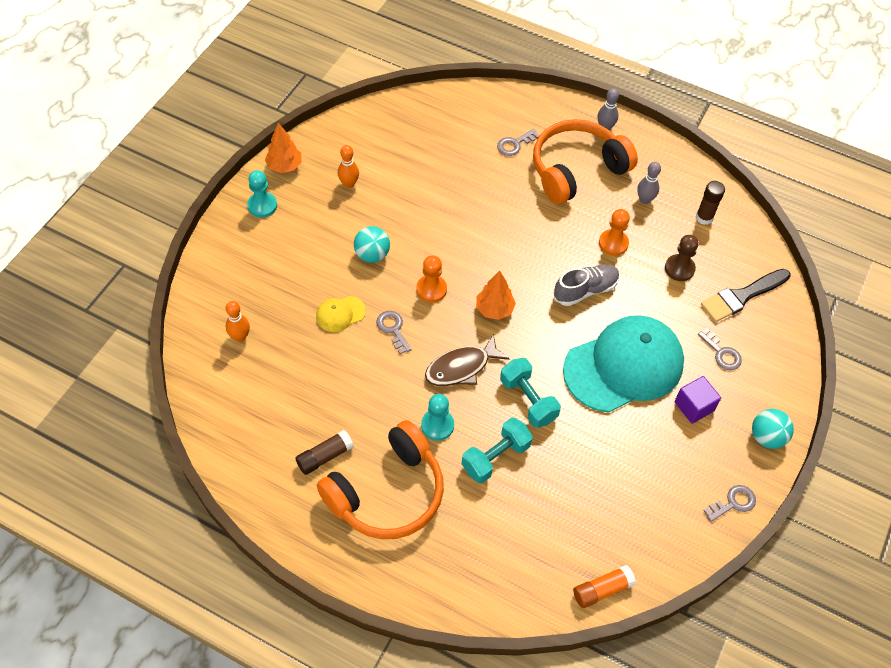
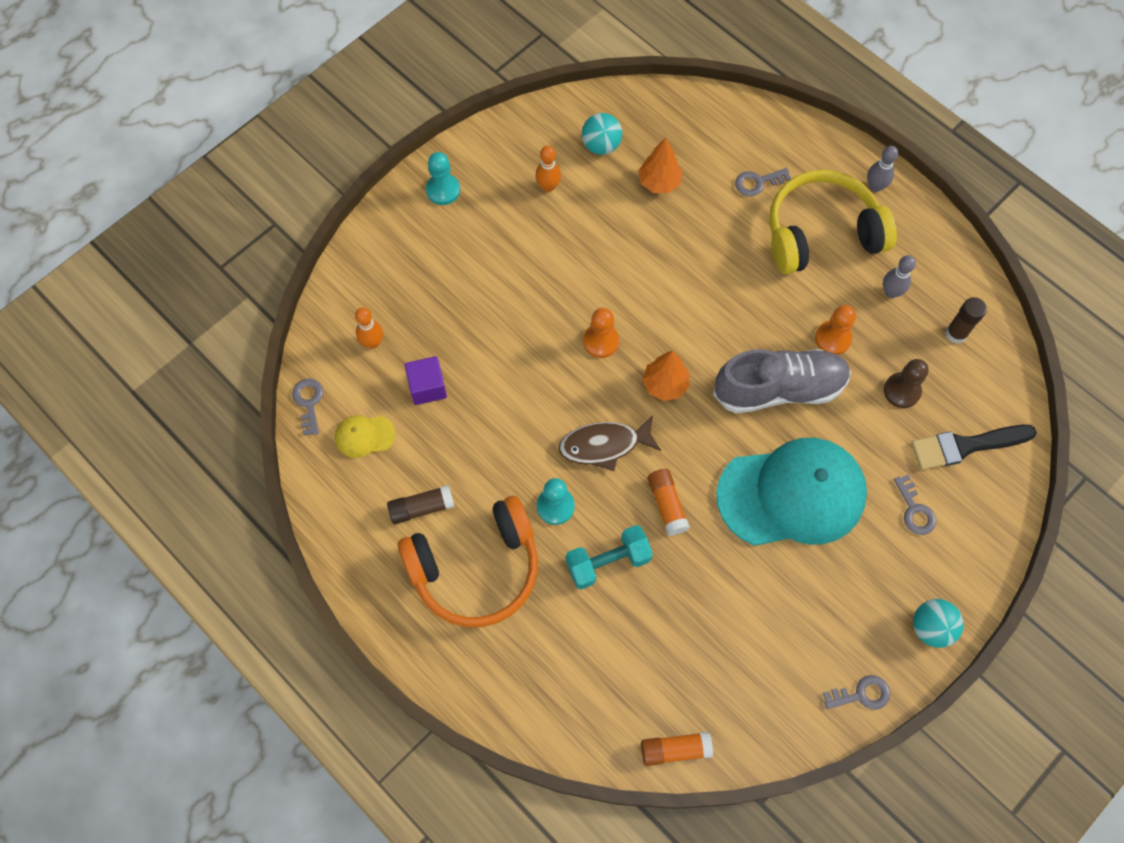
camera: 20 degrees right, 10 degrees up
orange tree [265,123,302,173] -> orange tree moved to [638,138,683,193]
yellow cap [316,296,366,332] -> yellow cap moved to [335,416,395,458]
turquoise ball [354,226,390,263] -> turquoise ball moved to [582,113,622,155]
grey key [376,311,412,354] -> grey key moved to [292,379,323,436]
turquoise dumbbell [500,358,561,428] -> orange glue stick [648,469,690,536]
orange headphones [533,119,638,204] -> yellow headphones [769,170,897,274]
grey shoe [554,264,620,306] -> grey shoe [713,349,851,413], size x1.56
purple cube [674,376,721,424] -> purple cube moved to [405,356,447,405]

